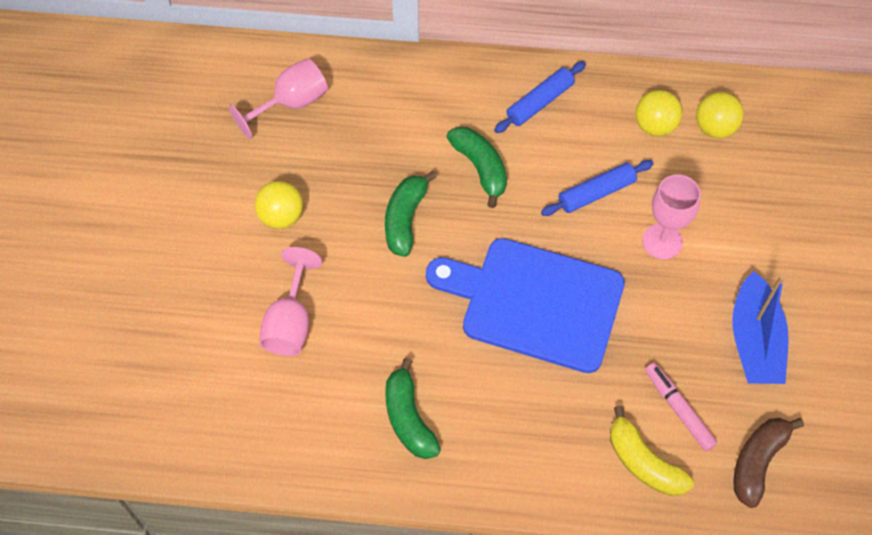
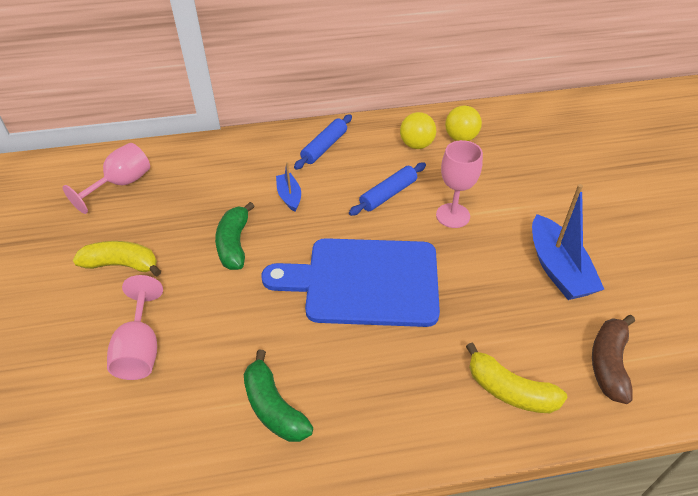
camera: 15 degrees left, 15 degrees down
yellow ball [255,181,303,229] -> yellow banana [73,241,161,276]
green banana [447,127,507,208] -> blue boat [276,162,301,212]
pink marker [645,363,717,451] -> none

